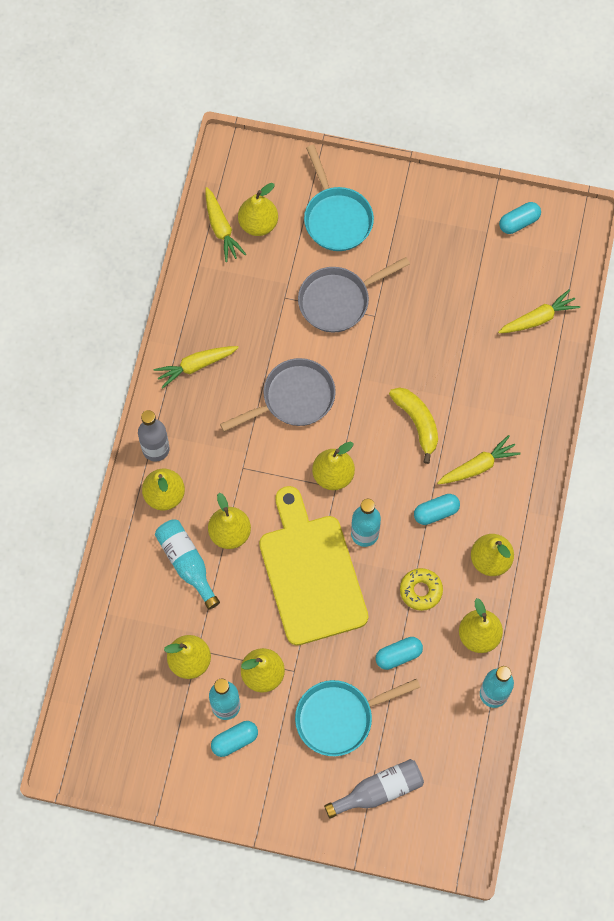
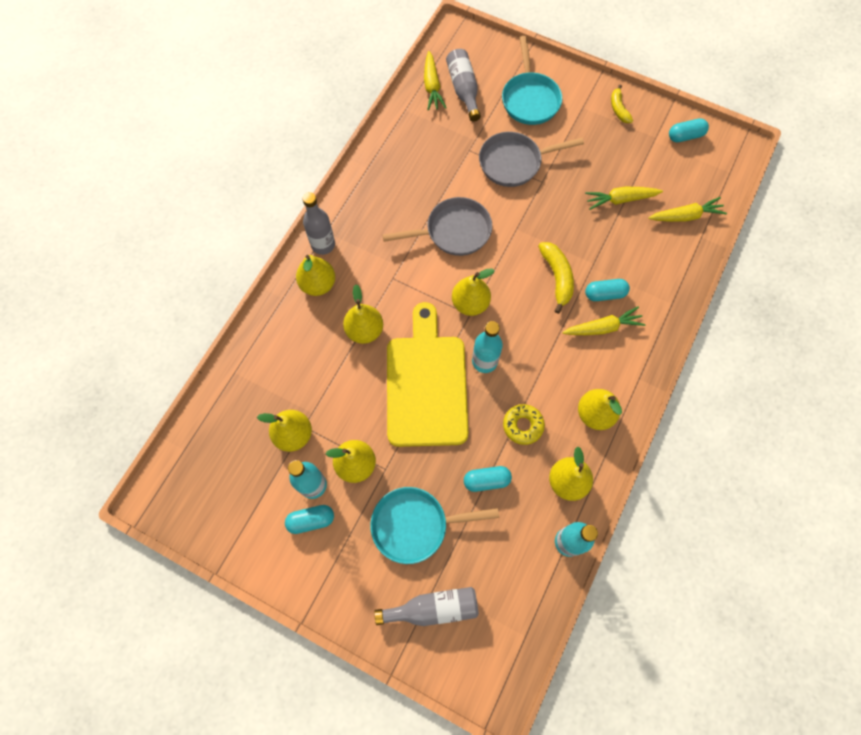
camera: 15 degrees right, 0 degrees up
yellow carrot [154,346,239,389] -> yellow carrot moved to [585,187,663,210]
turquoise bottle [155,519,220,609] -> none
yellow pear [238,183,278,236] -> grey bottle [446,49,481,122]
turquoise capsule [414,494,460,525] -> turquoise capsule moved to [585,279,630,301]
none -> yellow banana [611,85,633,123]

